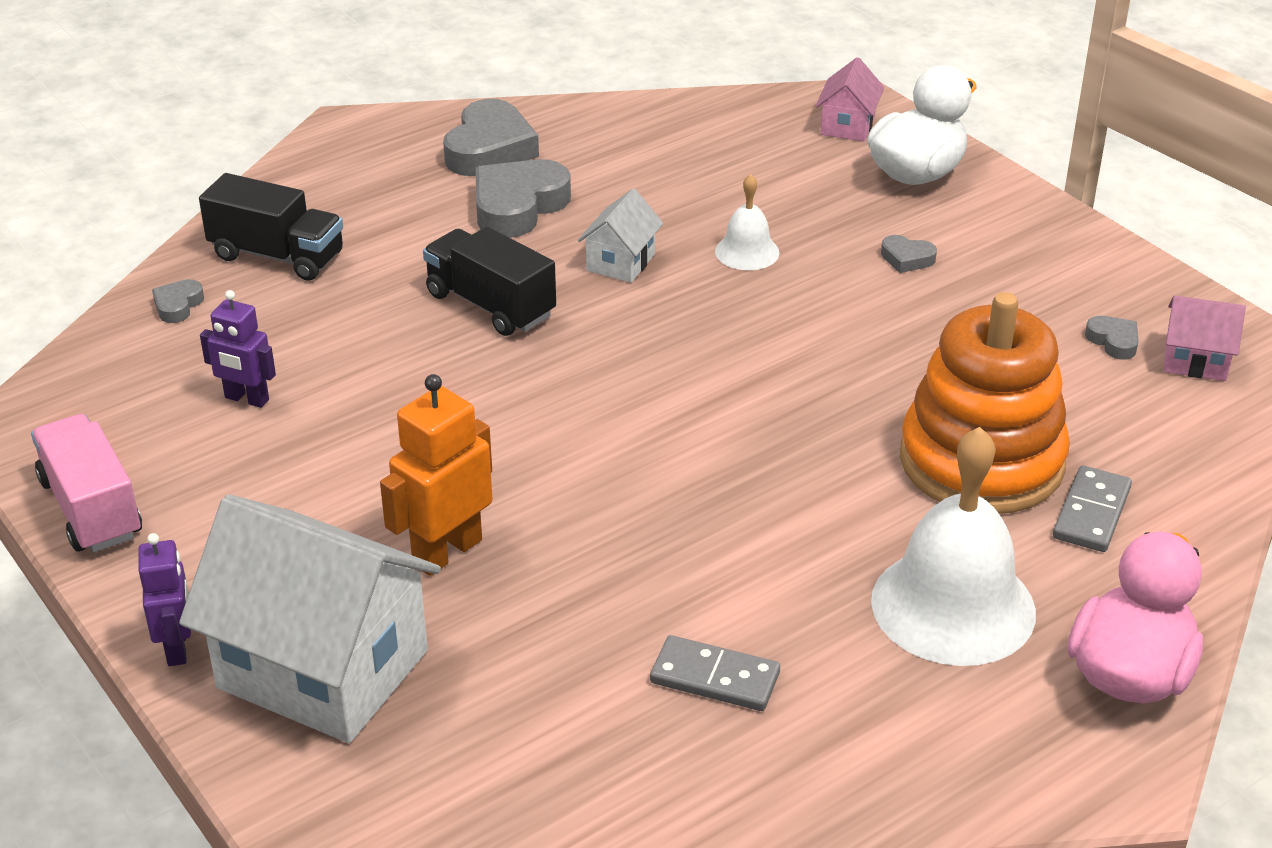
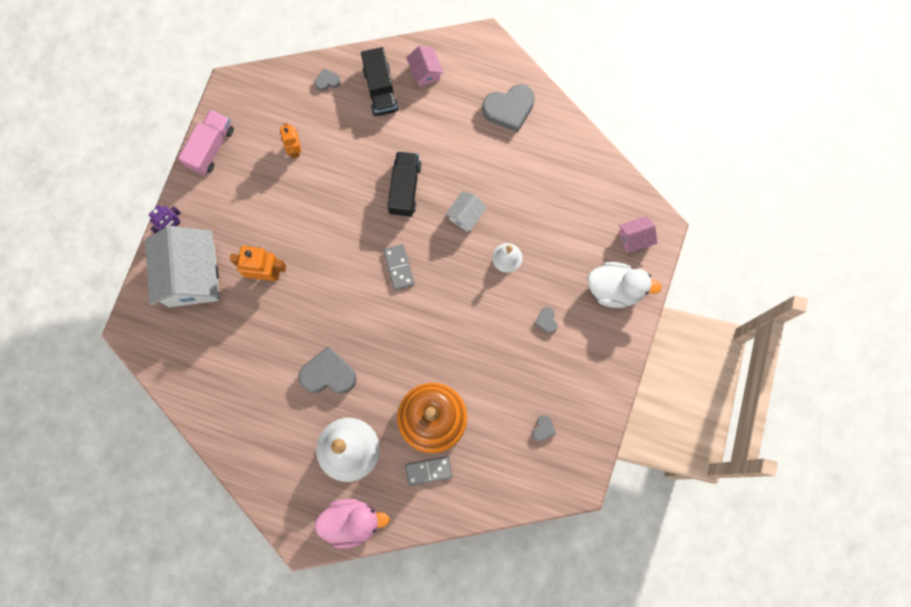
camera: 55 degrees right, 40 degrees up
purple robot [200,290,276,408] -> orange robot [280,123,301,159]
grey heart [476,159,571,238] -> grey heart moved to [298,346,357,394]
white house [578,189,663,283] -> white house turned 45 degrees counterclockwise [445,191,487,232]
grey domino [650,635,780,711] -> grey domino moved to [383,244,415,290]
pink house [1164,295,1246,381] -> pink house moved to [406,46,443,87]

